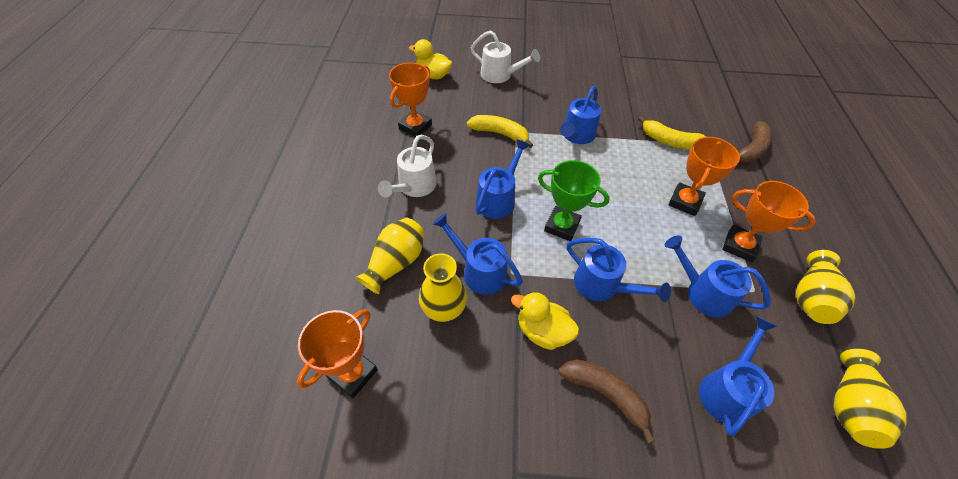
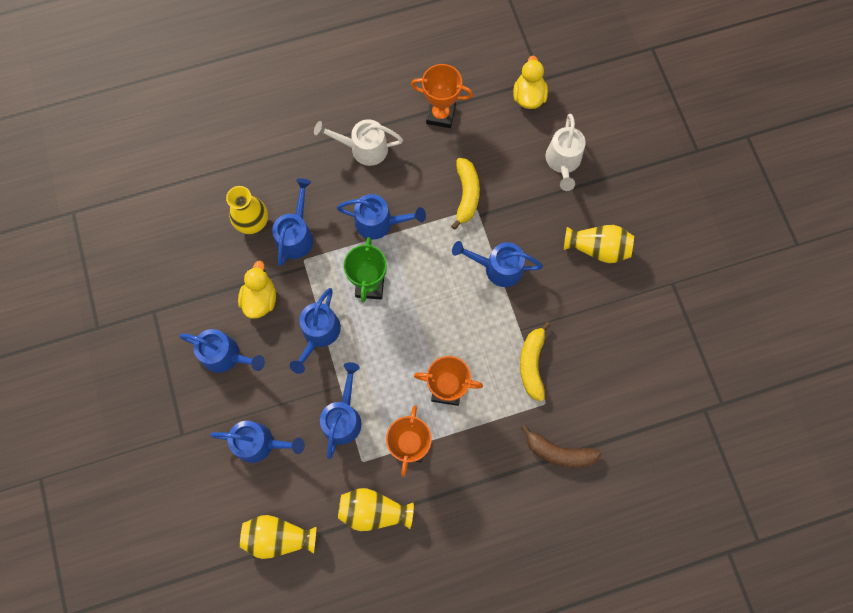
camera: 70 degrees right, 20 degrees up
orange trophy [297,309,378,398] -> none
yellow vase [356,218,424,294] -> yellow vase moved to [564,225,634,263]
brown banana [558,359,655,444] -> blue watering can [179,329,265,373]

